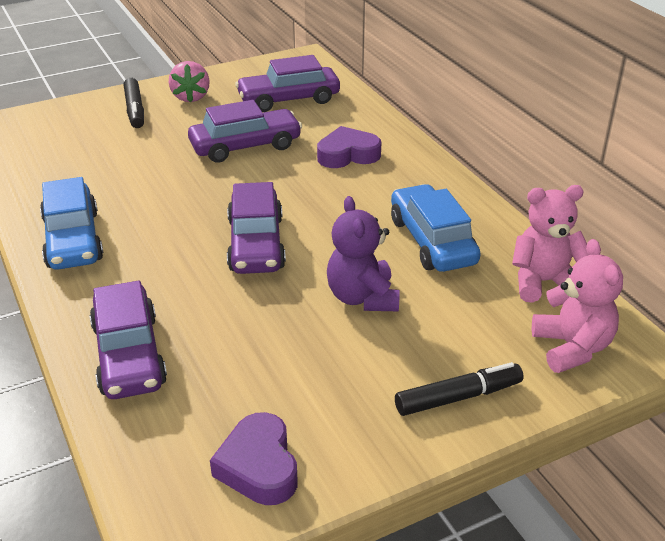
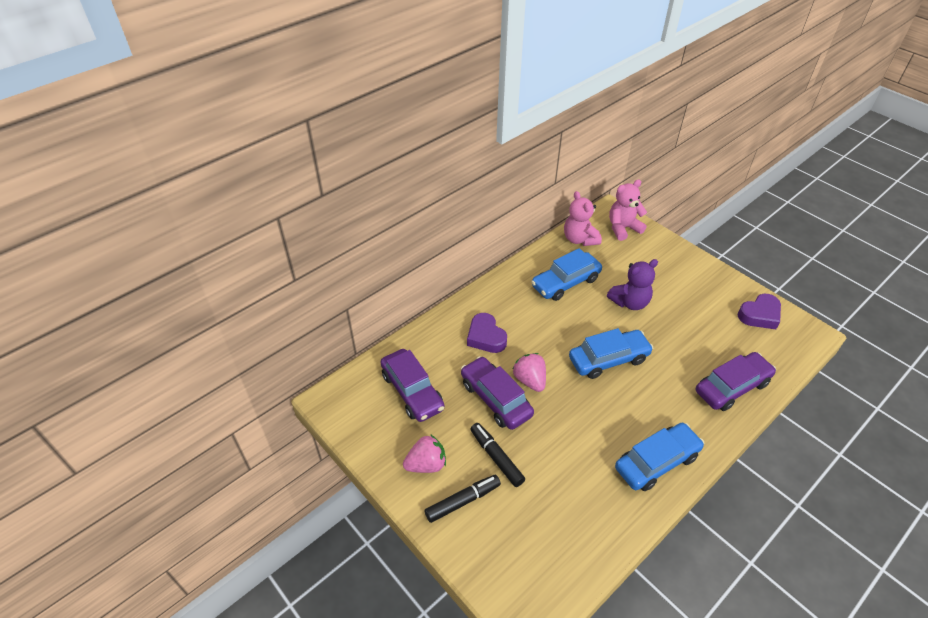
camera: 105 degrees left, 10 degrees up
purple car [227,182,286,274] -> blue car [569,328,653,379]
black marker [395,362,523,416] -> black marker moved to [470,423,525,487]
none -> pink strawberry [513,353,546,392]

